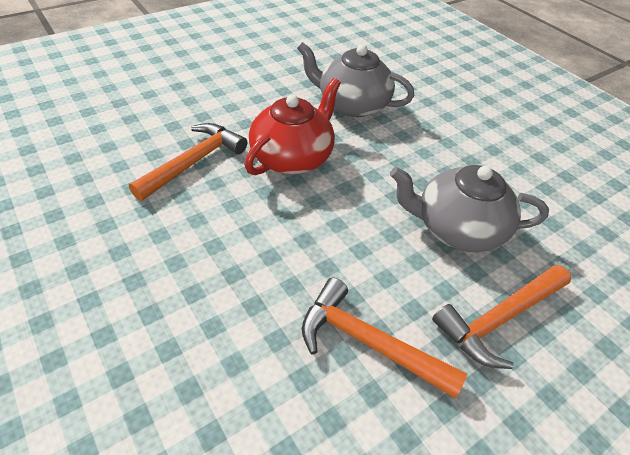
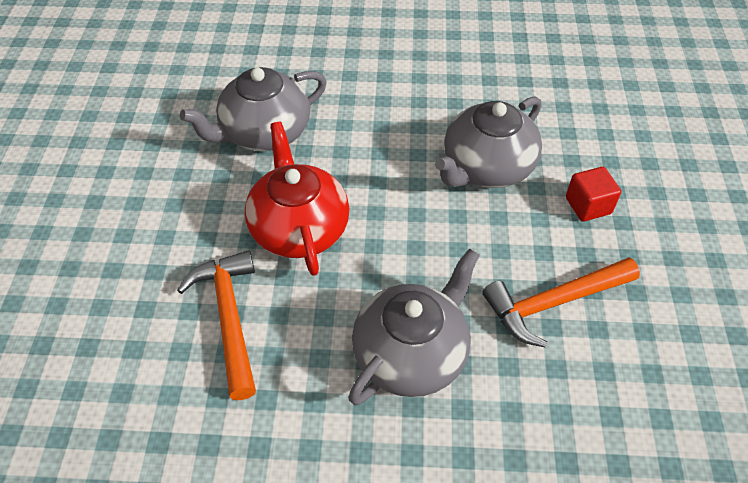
camera: 50 degrees left, 5 degrees up
orange hammer [432,265,571,369] -> red cube [566,167,621,222]
none -> grey teapot [348,248,480,405]

